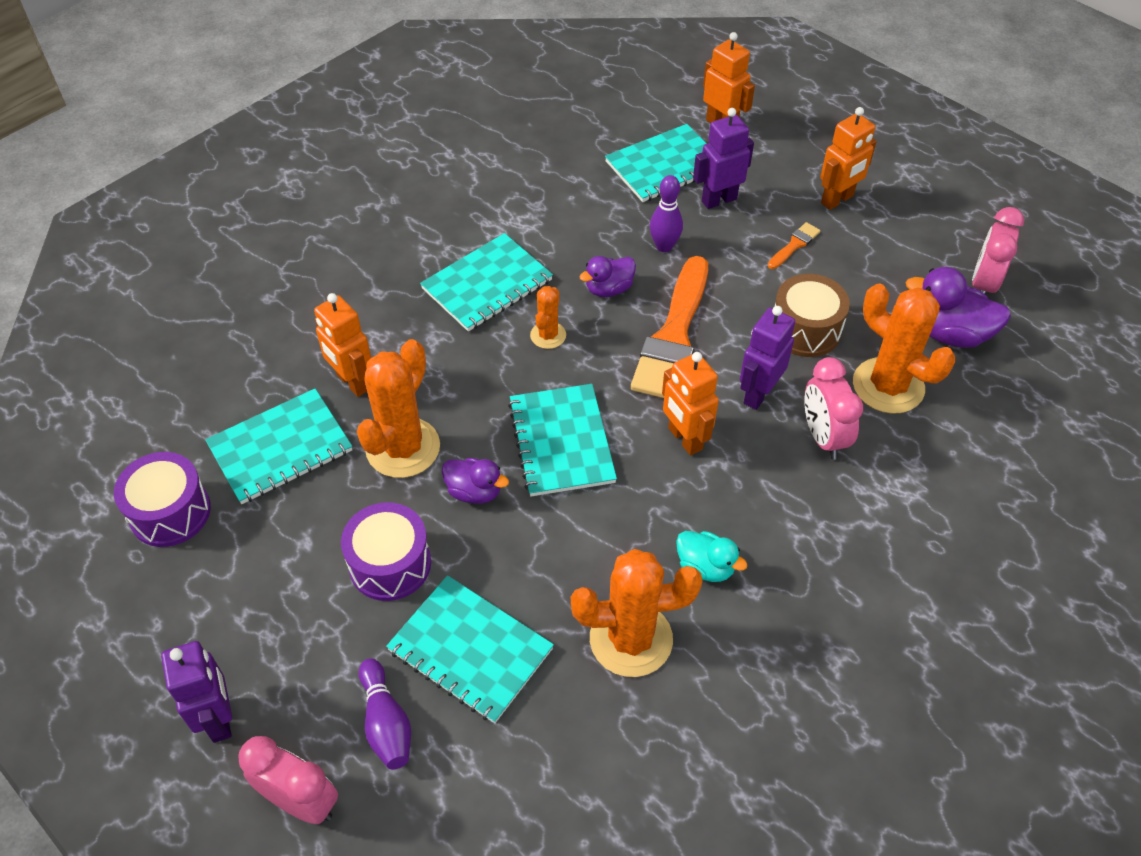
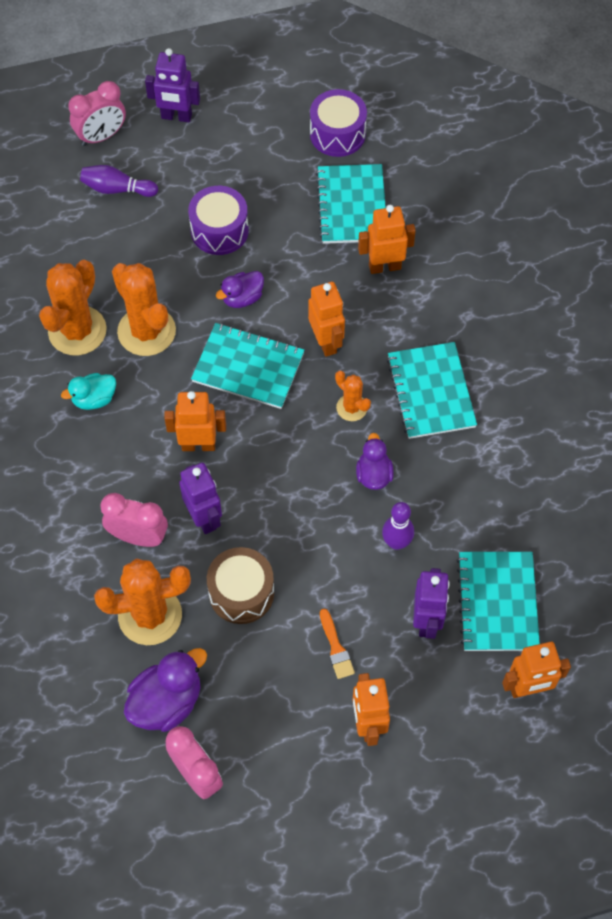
camera: 120 degrees right, 10 degrees up
orange cactus [357,339,440,478] -> orange cactus moved to [112,263,176,356]
turquoise notebook [386,575,554,723] -> none
orange brush [631,256,708,398] -> none
none -> orange robot [308,282,345,357]

